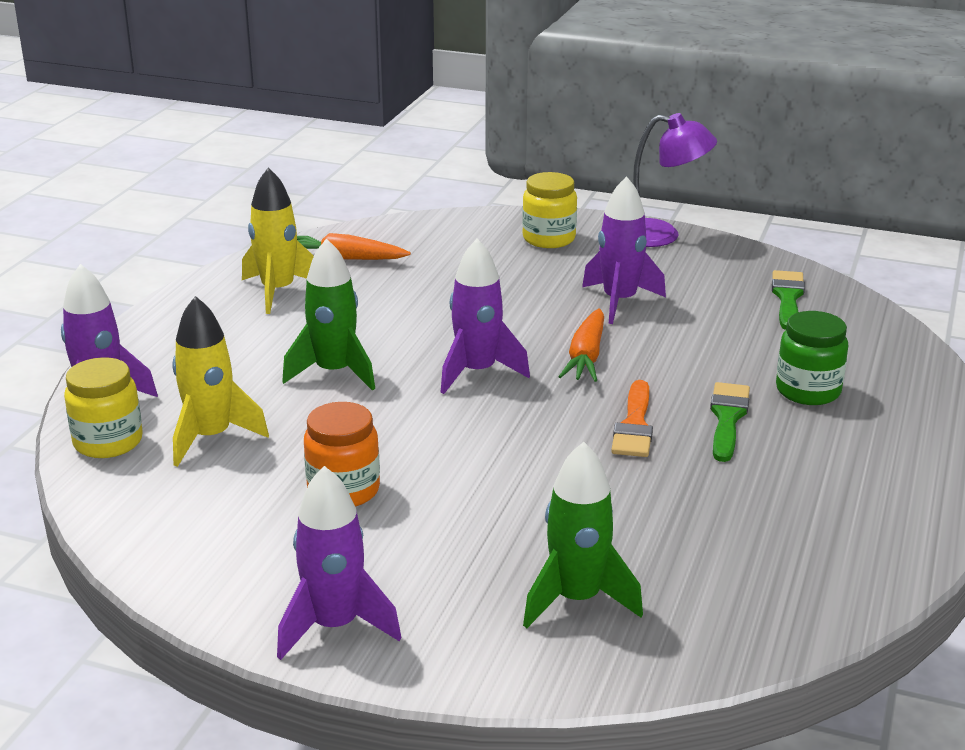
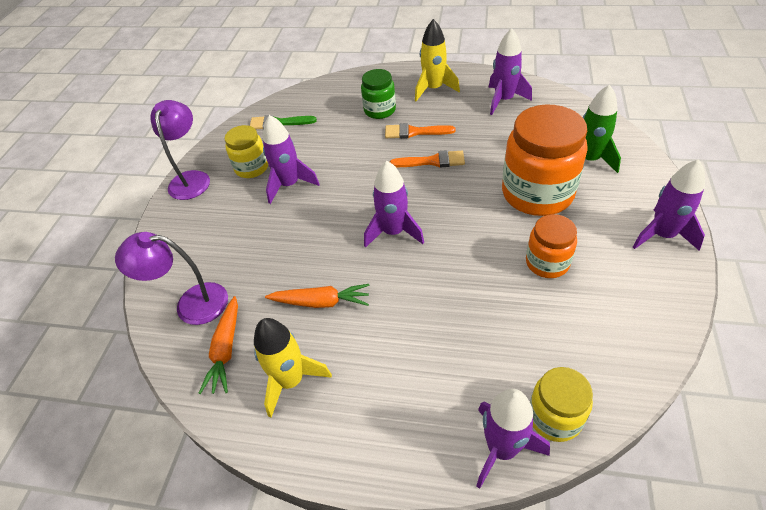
camera: 95 degrees left, 20 degrees up
yellow rocket [172,296,269,467] -> yellow rocket moved to [415,19,460,101]
green rocket [282,238,375,391] -> none
yellow jar [522,172,577,248] -> yellow jar moved to [224,125,268,178]
orange carrot [558,308,604,382] -> orange carrot moved to [265,284,370,308]
green brush [710,382,750,462] -> orange brush [385,123,456,139]
none -> purple lamp [115,232,228,325]
none -> purple rocket [488,28,532,115]
none -> orange jar [502,105,588,216]

